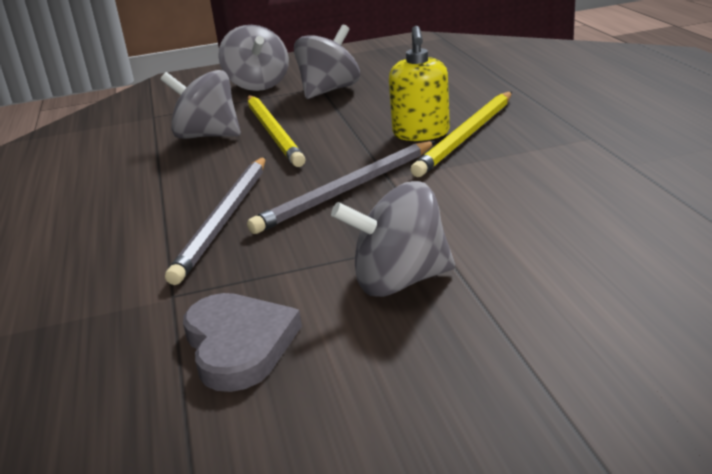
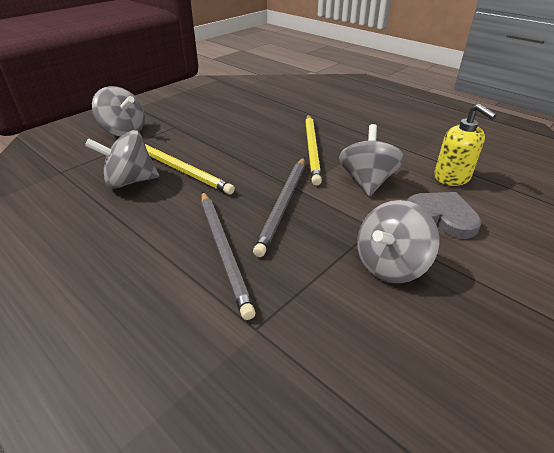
camera: 35 degrees left, 10 degrees up
grey heart [183,293,302,392] -> grey heart moved to [407,192,482,239]
grey spinning top [294,25,360,99] -> grey spinning top moved to [339,124,405,196]
yellow soap dispenser [389,26,450,141] -> yellow soap dispenser moved to [434,104,497,186]

